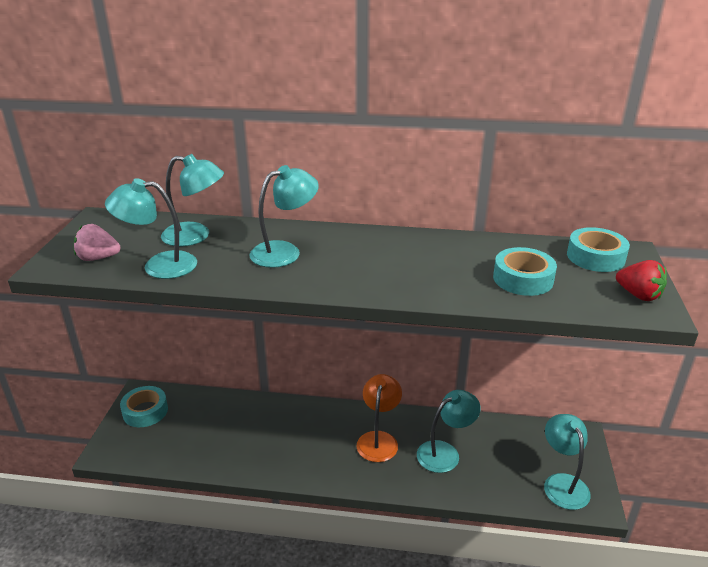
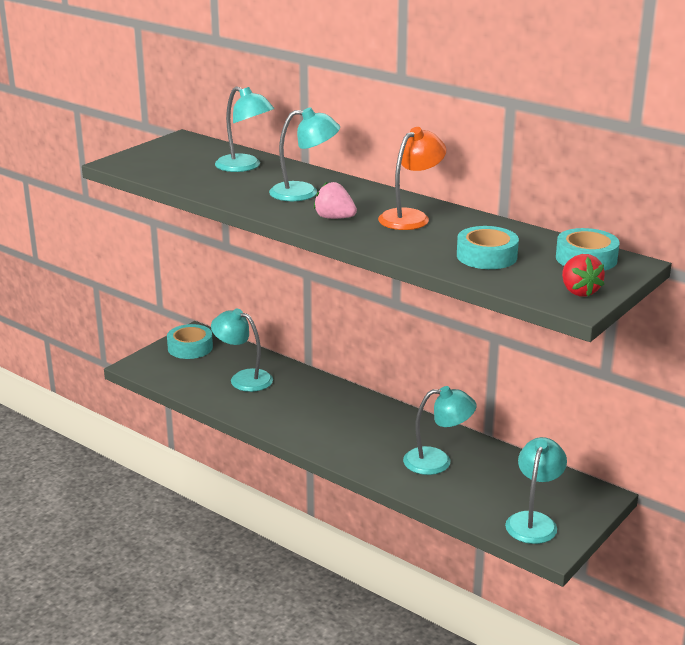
camera: 30 degrees right, 5 degrees down
pink strawberry [74,224,120,261] -> pink strawberry moved to [314,182,357,219]
turquoise lamp [105,178,197,279] -> turquoise lamp moved to [211,309,273,392]
orange lamp [356,374,402,462] -> orange lamp moved to [378,127,446,230]

